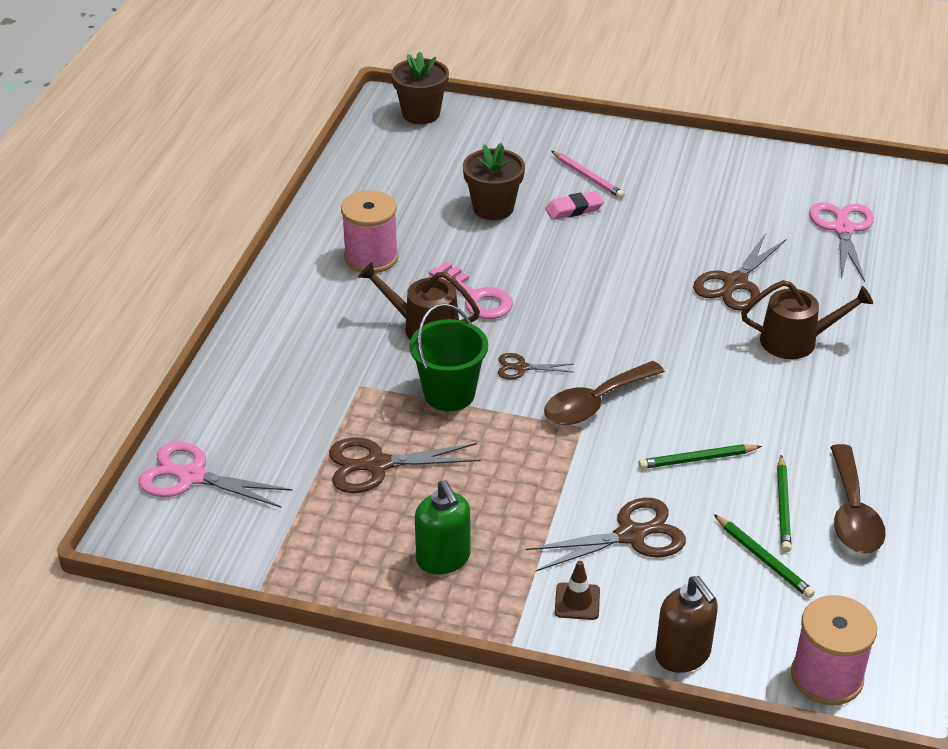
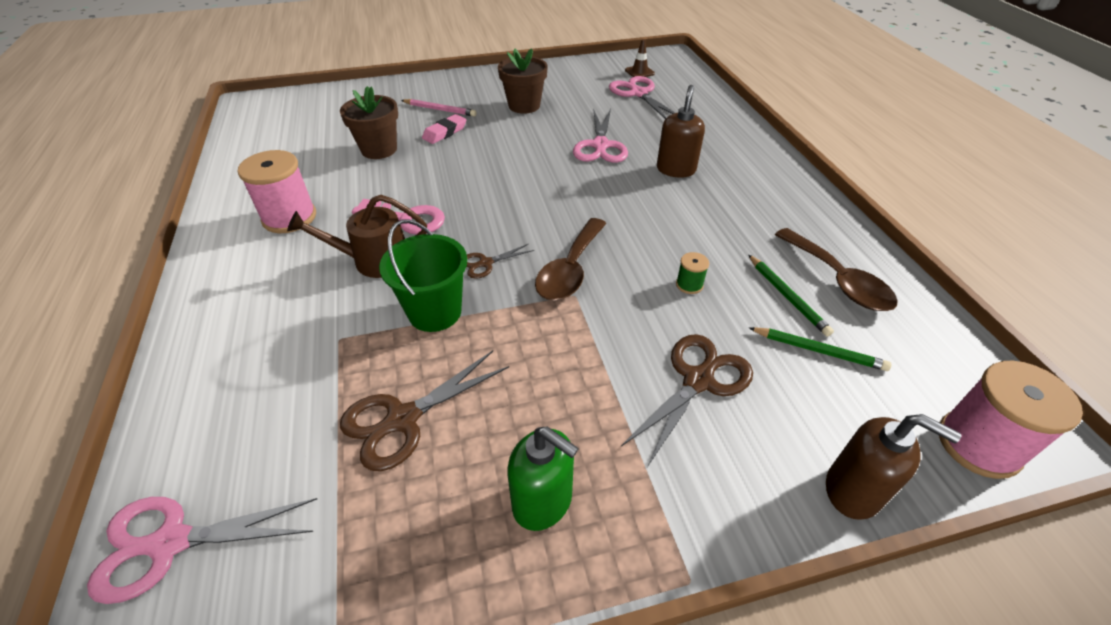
camera: 30 degrees left, 5 degrees up
brown flower pot [391,51,449,124] -> brown flower pot moved to [498,48,548,114]
brown traffic cone [555,561,600,620] -> brown traffic cone moved to [625,39,655,77]
green pencil [638,444,762,469] -> green spool [676,252,709,294]
brown scissors [693,233,786,311] -> pink scissors [573,109,628,163]
brown watering can [741,280,873,359] -> brown soap dispenser [657,85,705,178]

